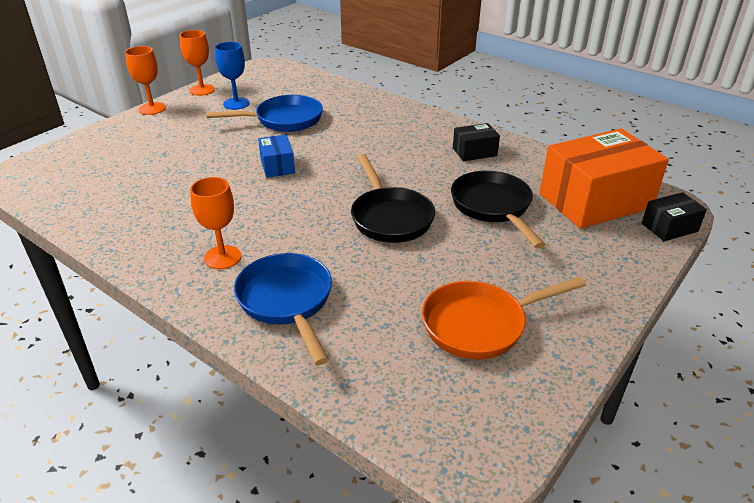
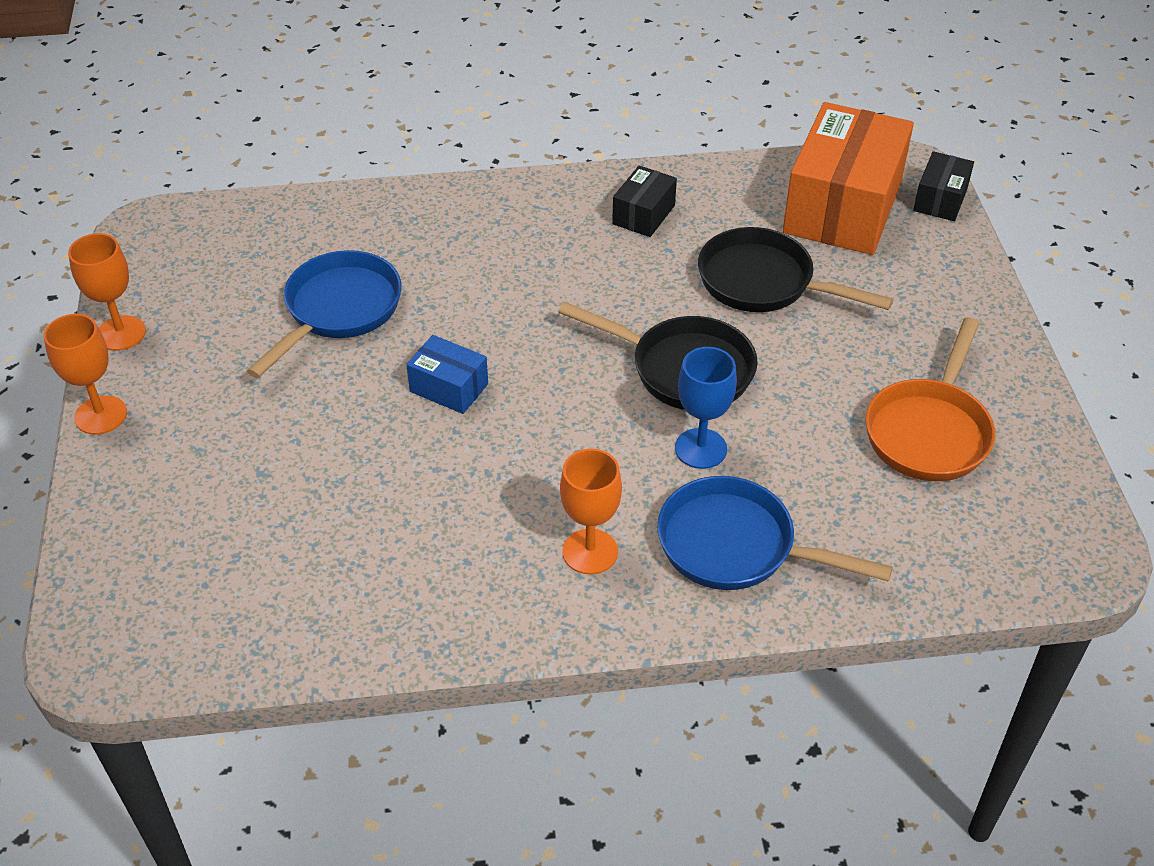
camera: 45 degrees left, 10 degrees up
blue goblet [215,42,250,110] -> blue goblet moved to [675,347,737,469]

